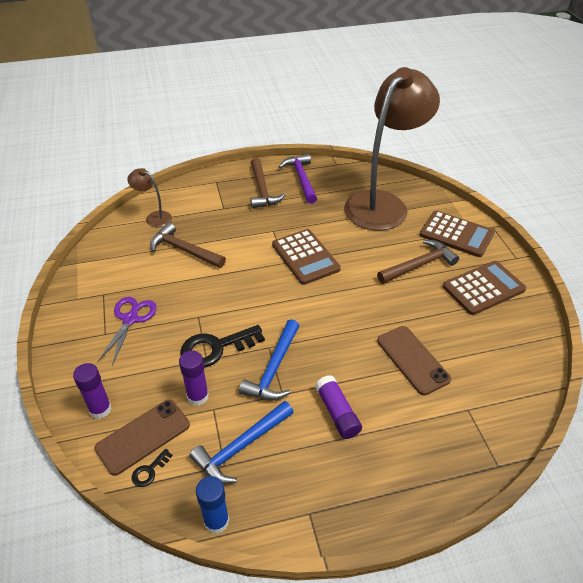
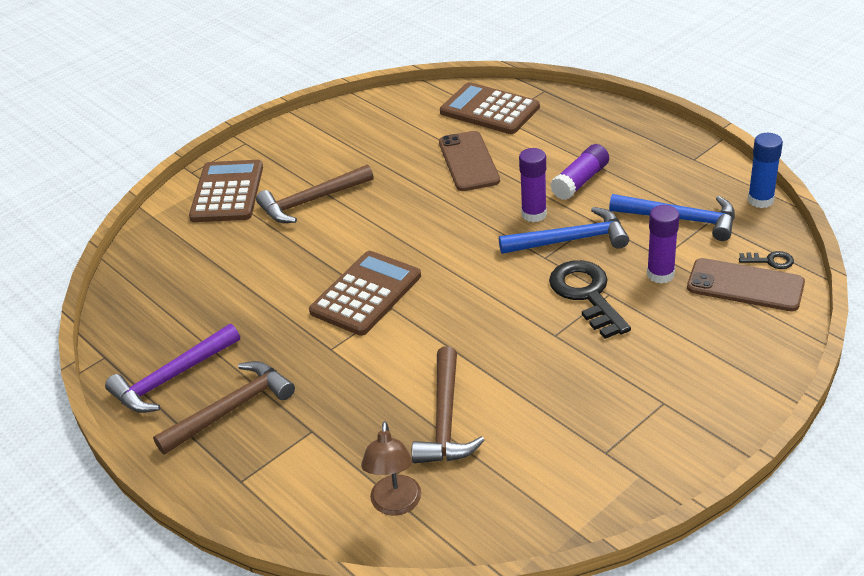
camera: 115 degrees left, 5 degrees down
purple glue stick [73,363,112,419] -> purple glue stick moved to [519,148,547,222]
purple scissors [98,297,157,366] -> none
black key [180,325,265,368] -> black key turned 150 degrees counterclockwise [549,260,631,339]
brown lamp [344,67,440,231] -> none
brown hammer [377,240,459,284] -> brown hammer turned 60 degrees counterclockwise [256,164,374,223]
brown phone [377,326,451,395] -> brown phone turned 45 degrees counterclockwise [439,131,500,191]
brown calculator [443,261,526,315] -> brown calculator moved to [440,82,540,134]

